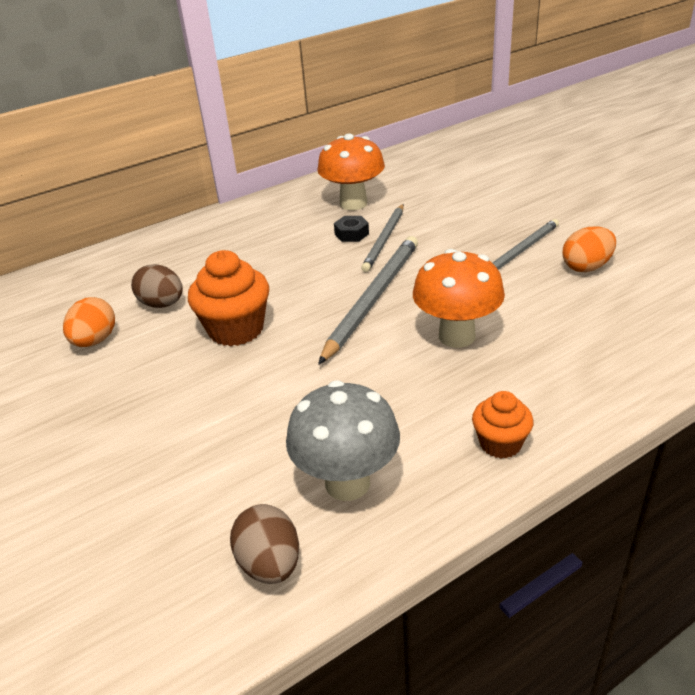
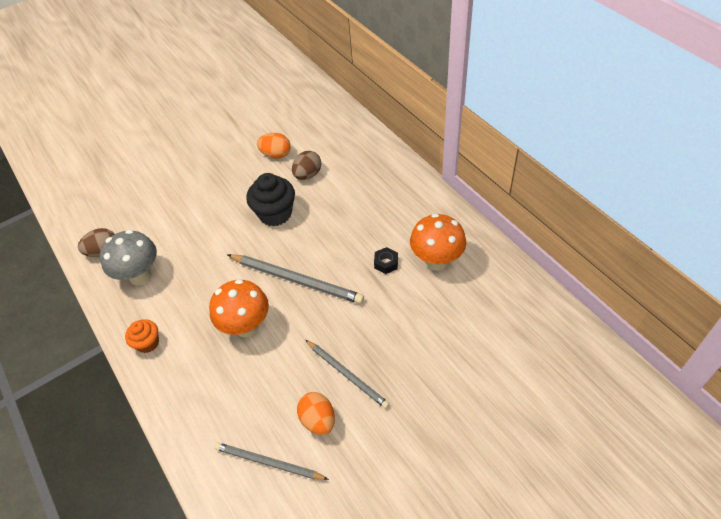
camera: 90 degrees right, 15 degrees up
orange cupcake [188,250,269,346] -> black cupcake [246,173,295,226]
grey pencil [361,204,404,272] -> grey pencil moved to [214,442,329,480]

